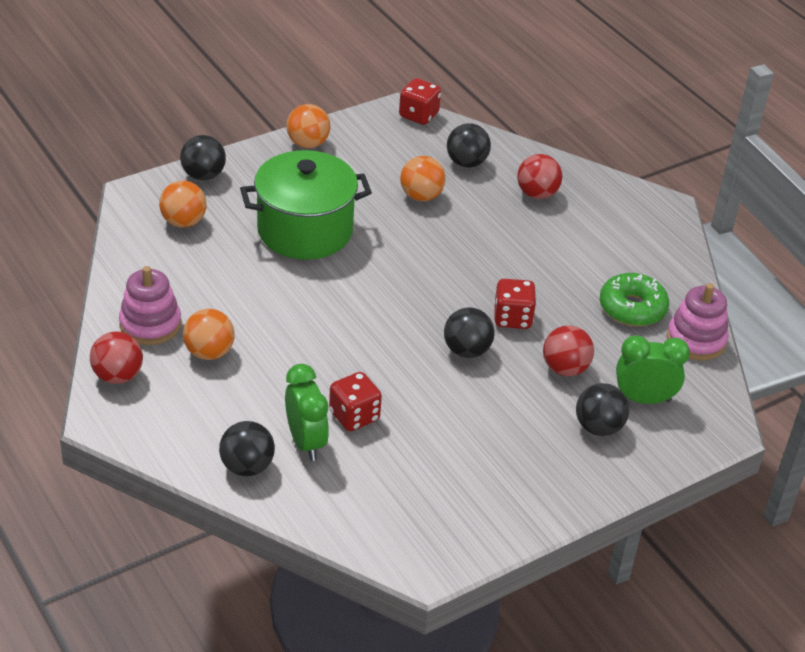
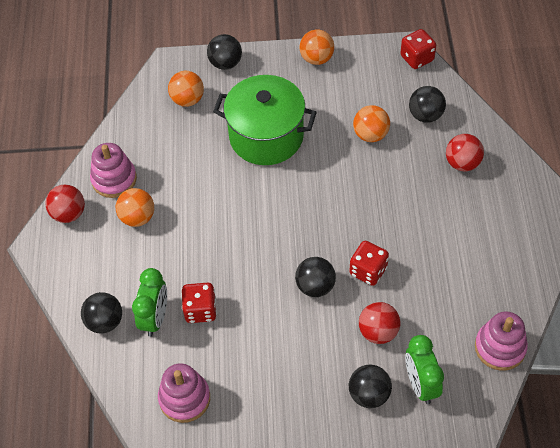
camera: 35 degrees right, 15 degrees up
green donut [600,273,669,326] -> none
green clock [616,335,690,404] -> green clock turned 135 degrees counterclockwise [405,335,444,404]
none -> pink stacking toy [158,363,210,423]

